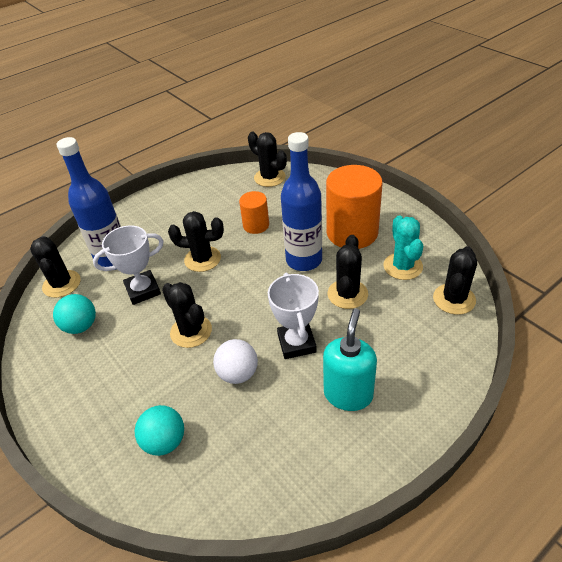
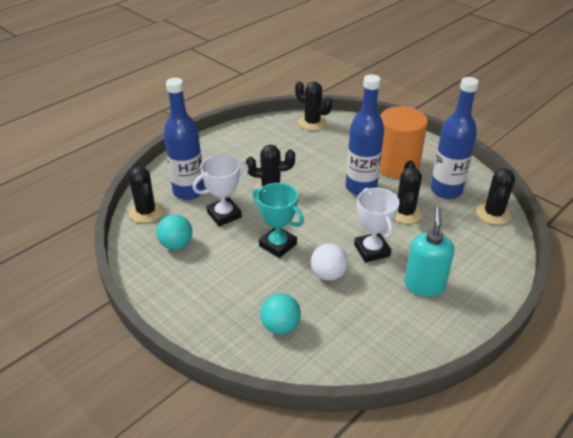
camera: 10 degrees left, 5 degrees down
black cactus [162,282,212,348] -> turquoise trophy [253,183,304,258]
orange cylinder [239,191,269,234] -> none
turquoise cactus [383,215,423,280] -> blue bottle [431,77,479,199]

